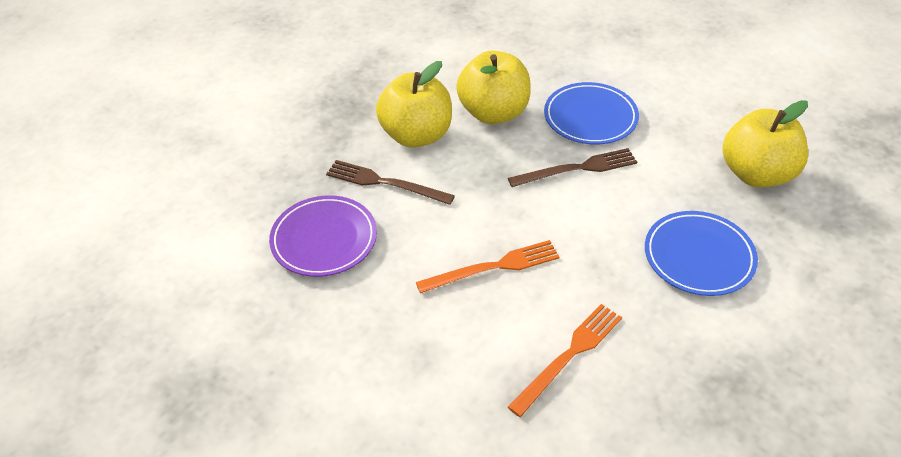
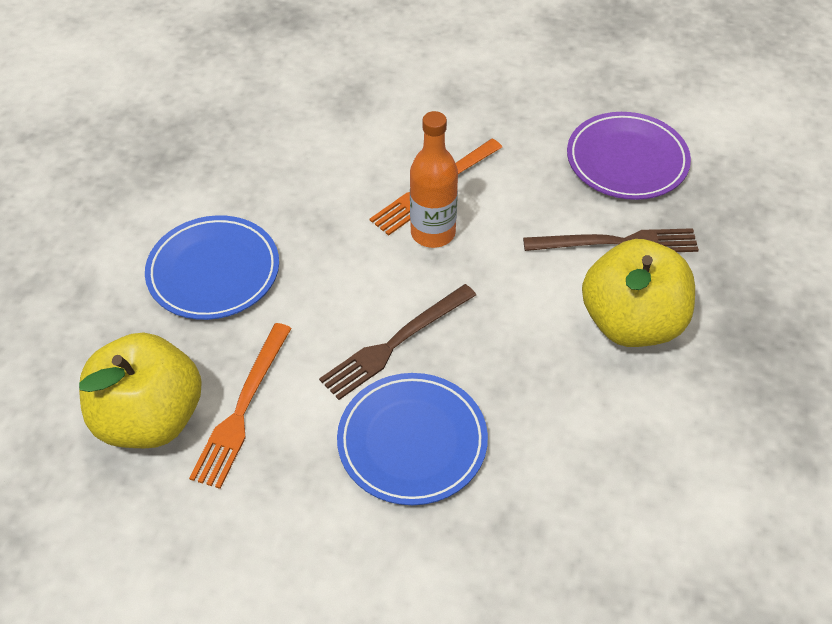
camera: 155 degrees right, 5 degrees up
yellow apple [456,51,531,124] -> none
orange fork [508,304,622,417] -> orange fork moved to [189,323,292,489]
none -> orange bottle [410,111,458,248]

